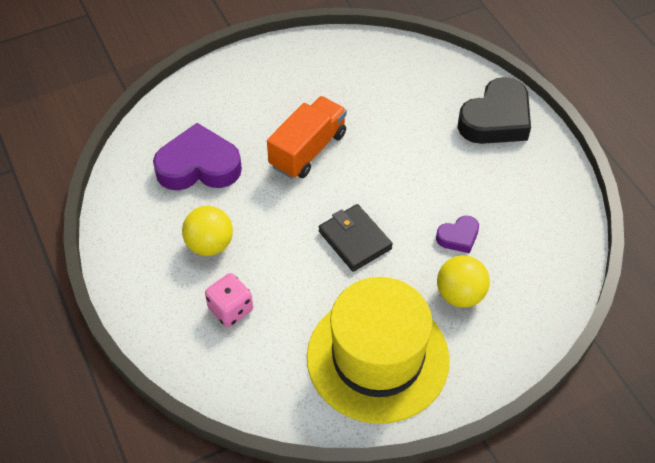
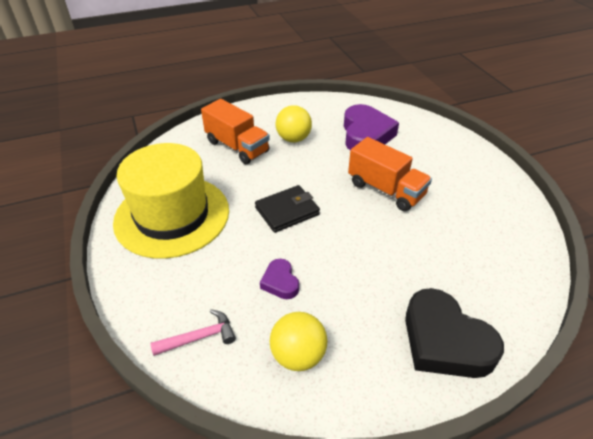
camera: 95 degrees right, 10 degrees down
pink dice [205,273,253,327] -> orange truck [201,99,270,164]
yellow ball [437,255,490,308] -> yellow ball moved to [270,312,327,371]
none -> pink hammer [150,309,236,356]

